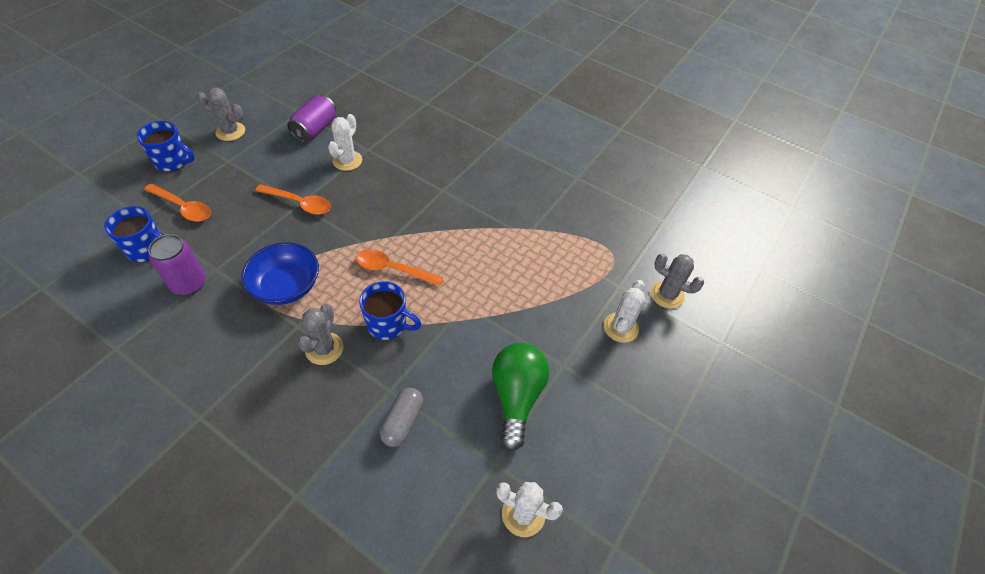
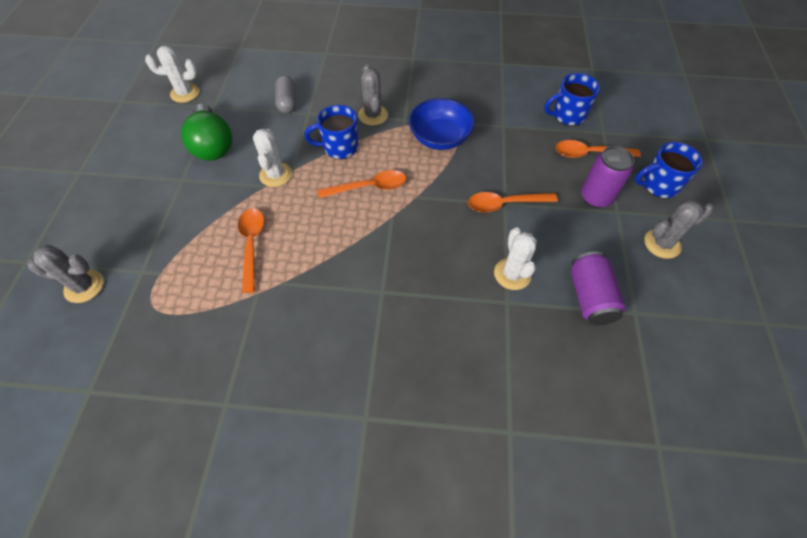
camera: 155 degrees right, 5 degrees up
purple can [148,234,206,295] -> purple can moved to [581,146,634,208]
white cactus [604,280,645,343] -> white cactus moved to [253,128,292,187]
none -> orange spoon [238,208,264,293]

